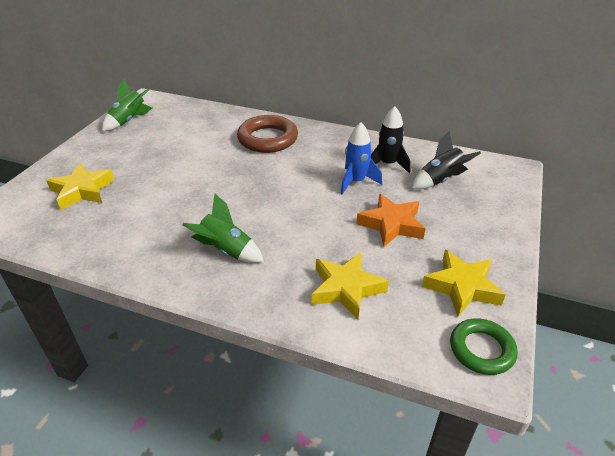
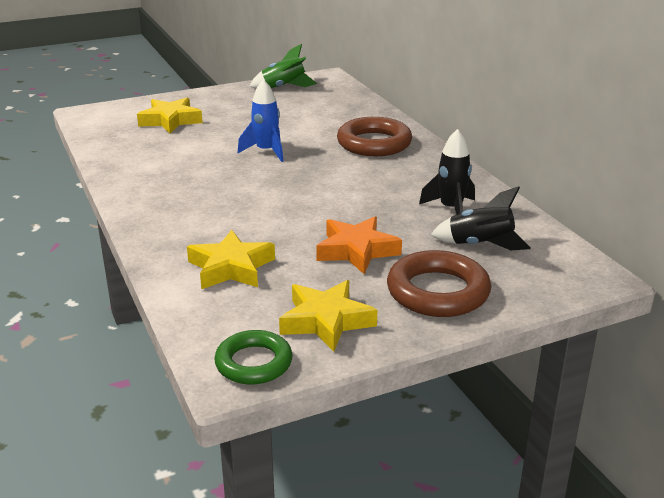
camera: 45 degrees right, 10 degrees down
green rocket [183,193,264,263] -> none
blue rocket [340,122,382,194] -> blue rocket moved to [238,79,284,162]
none -> brown ring [387,250,491,317]

